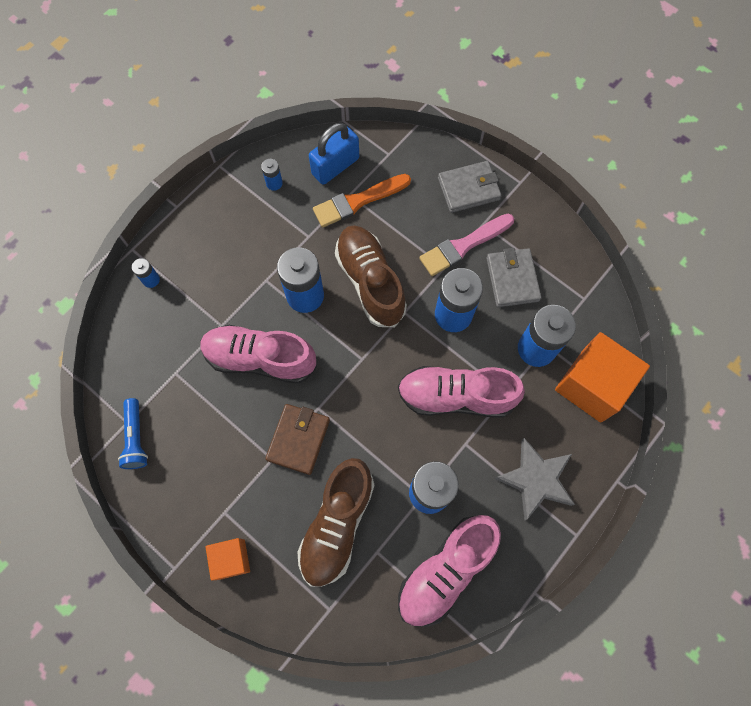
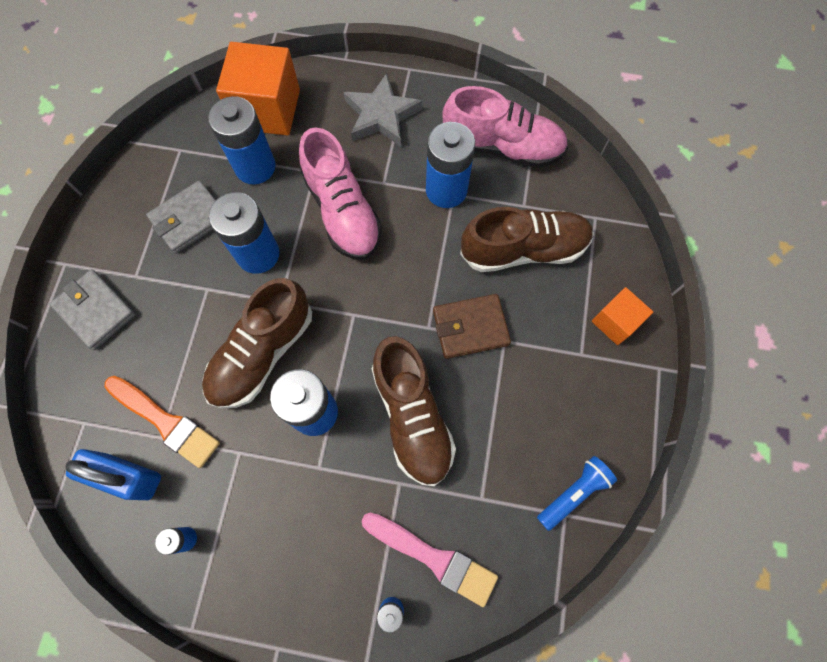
camera: 120 degrees left, 0 degrees up
pink shoe [200,325,317,384] -> brown shoe [372,336,456,486]
pink brush [419,214,514,276] -> pink brush moved to [362,512,498,607]

